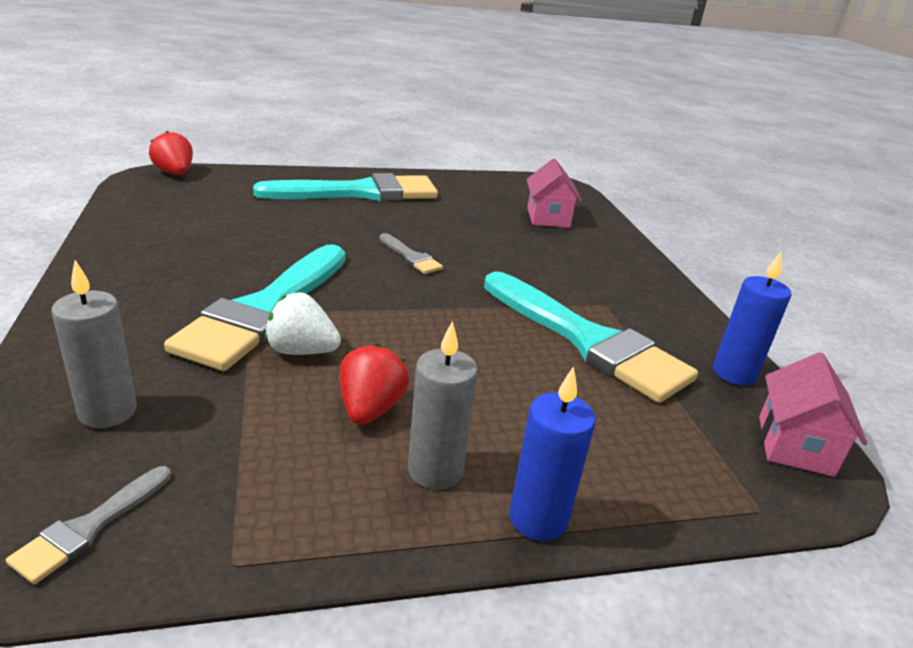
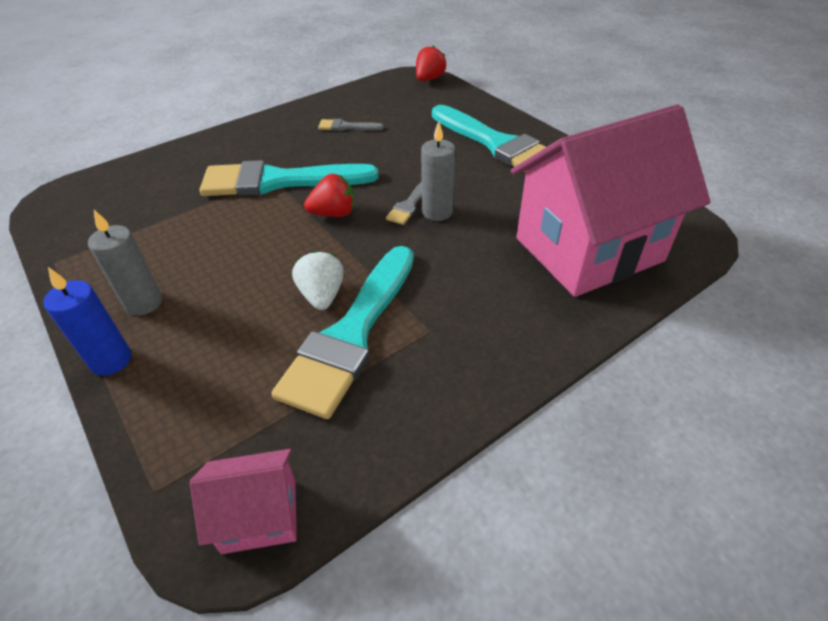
camera: 70 degrees right, 15 degrees up
grey brush [6,466,171,584] -> grey brush moved to [318,119,384,131]
grey candle [51,260,137,428] -> grey candle moved to [421,121,455,221]
white strawberry [265,292,341,355] -> white strawberry moved to [292,251,344,310]
red strawberry [339,344,410,425] -> red strawberry moved to [304,174,354,217]
pink house [526,158,582,228] -> pink house [511,104,710,297], size x2.27
blue candle [713,252,791,386] -> none

